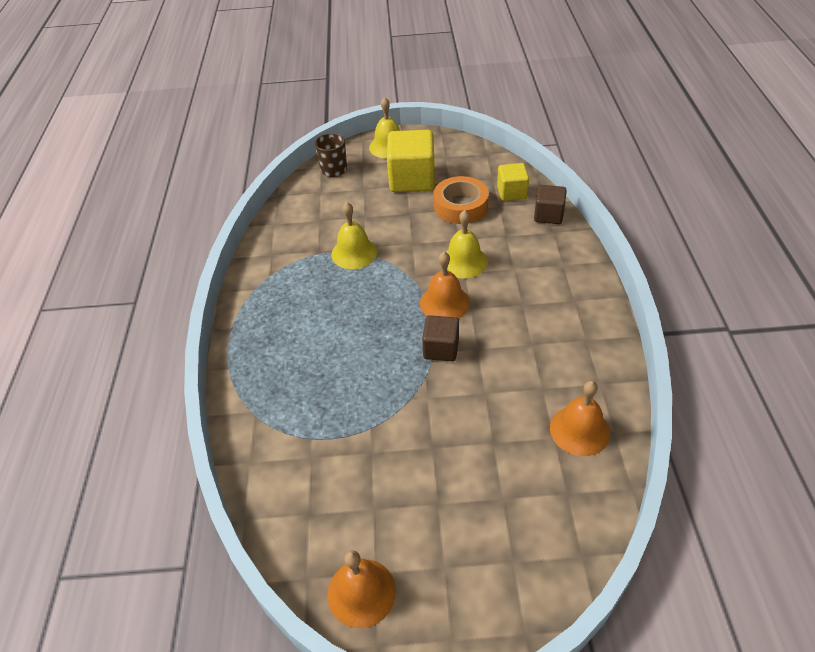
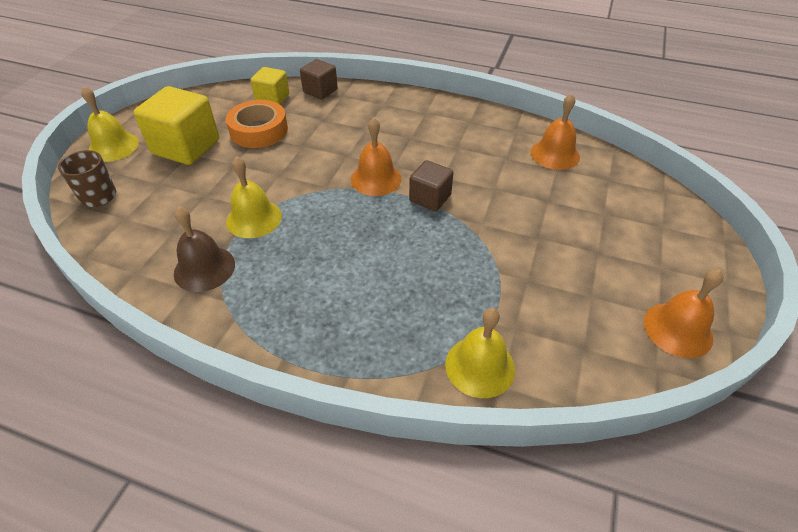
camera: 70 degrees left, 0 degrees up
yellow bell [446,210,488,278] -> yellow bell moved to [445,308,515,398]
none -> brown bell [174,207,235,292]

